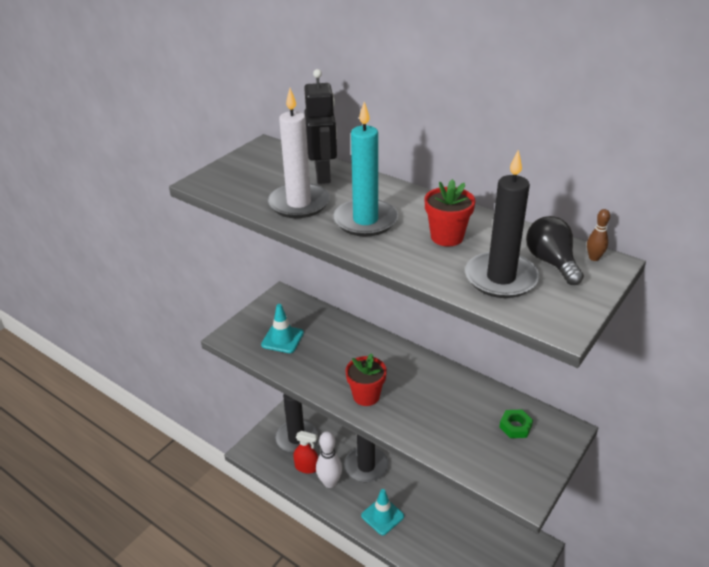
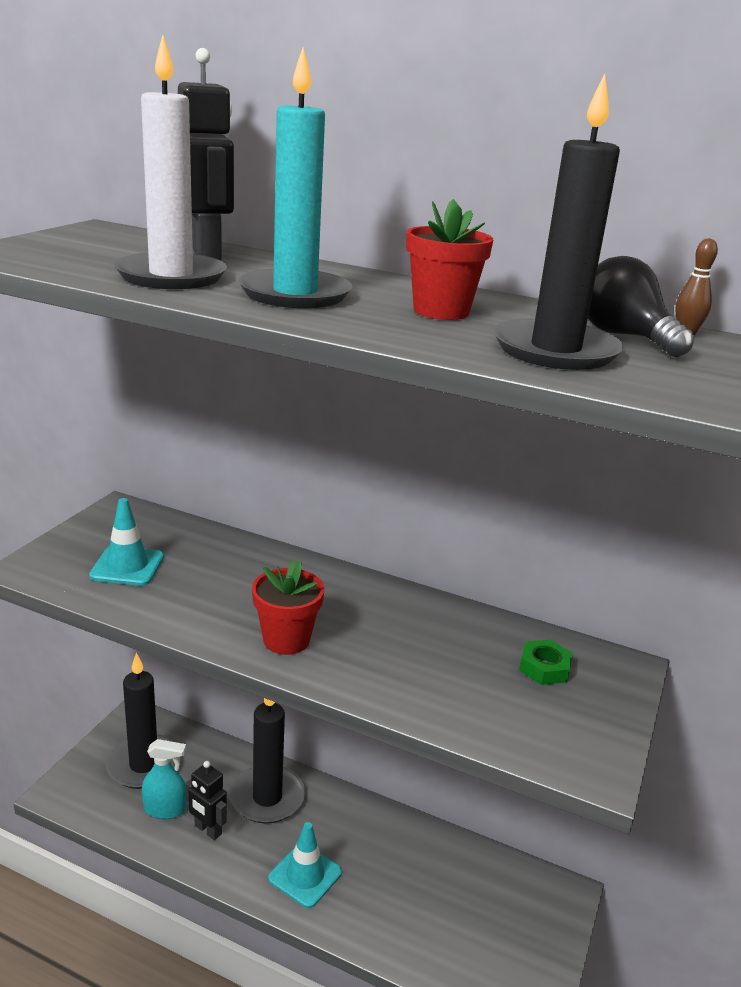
camera: 15 degrees left, 10 degrees down
red spray bottle [293,431,318,474] -> turquoise spray bottle [142,739,186,819]
white bowling pin [316,431,342,488] -> black robot [186,761,227,840]

